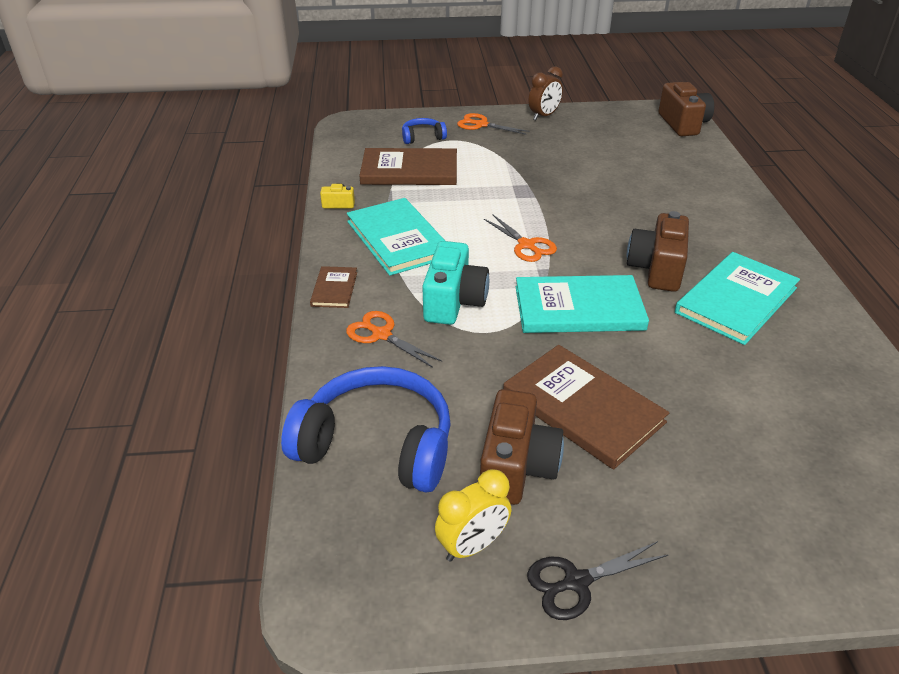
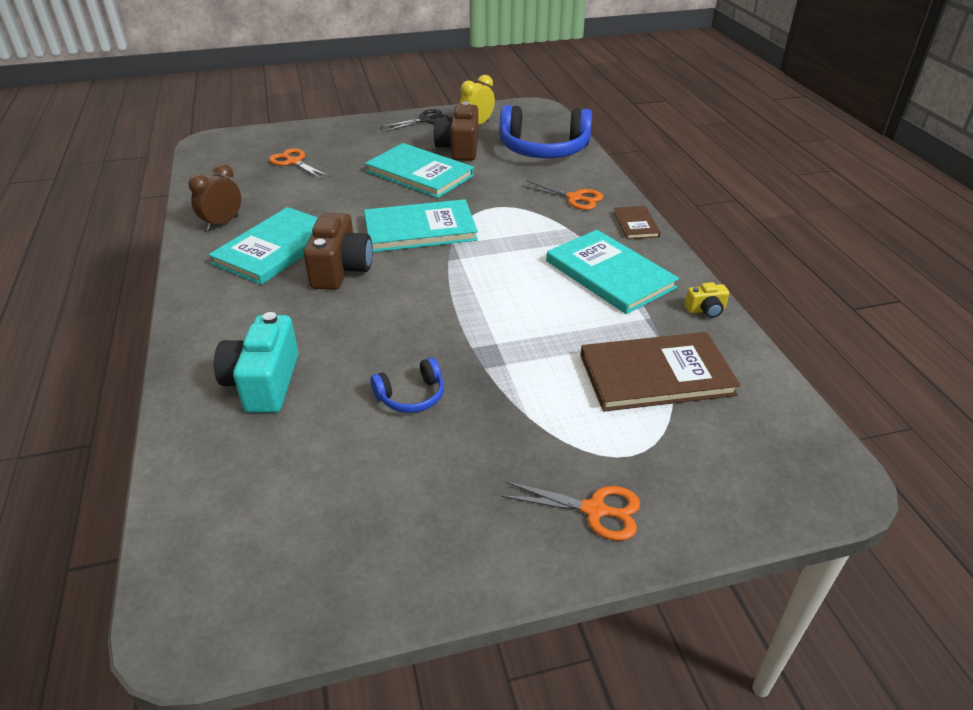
camera: 170 degrees right, 0 degrees up
blue headphones [402,118,447,144] -> blue headphones moved to [370,357,444,413]
turquoise camera [422,241,489,325] -> turquoise camera moved to [214,312,298,413]
orange scissors [484,214,557,262] -> orange scissors moved to [269,148,330,179]
brown book [503,345,669,470] -> turquoise book [365,143,474,198]
brown clock [528,66,563,120] -> brown clock moved to [188,164,241,231]
brown camera [658,82,714,136] -> none

